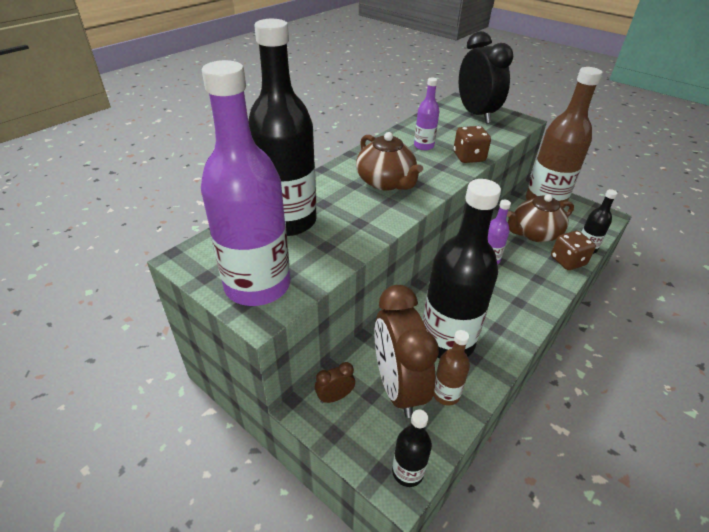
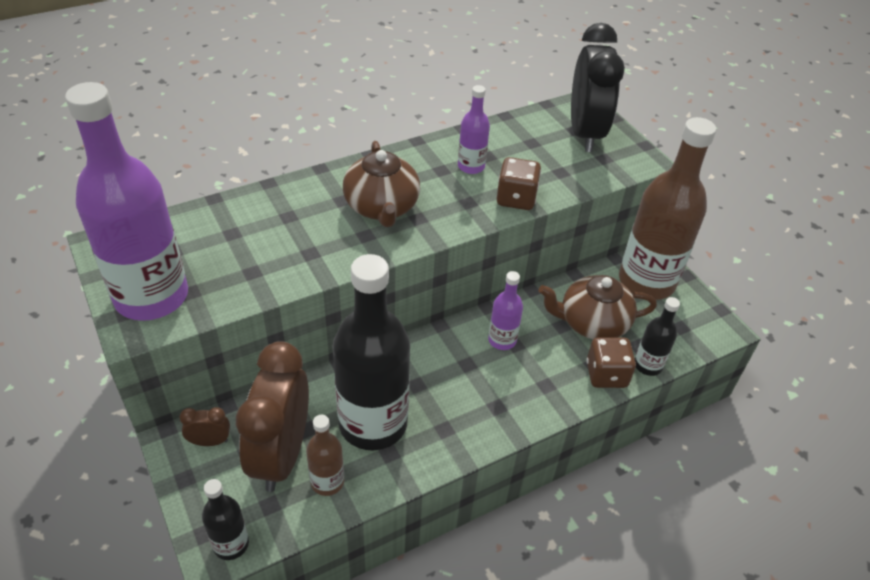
camera: 20 degrees right, 5 degrees up
black bottle [248,19,317,236] -> none

